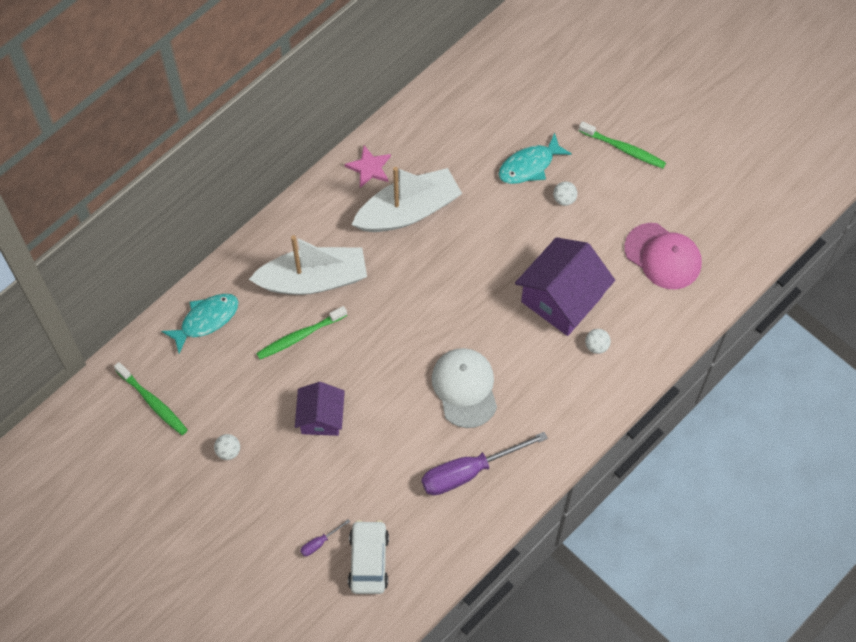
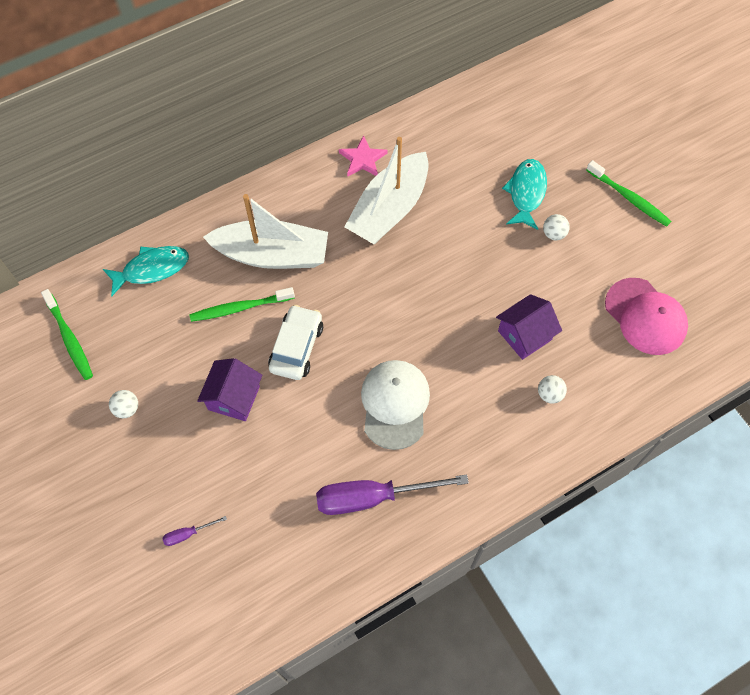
camera: 15 degrees right, 0 degrees up
white car [348,520,389,594] -> white car moved to [268,305,323,380]
white boat [352,167,462,232] -> white boat turned 135 degrees clockwise [344,137,429,245]
turquoise fish [498,133,572,184] -> turquoise fish turned 120 degrees clockwise [502,159,547,230]
purple house [515,237,615,336] -> purple house [496,294,562,360], size x0.61

